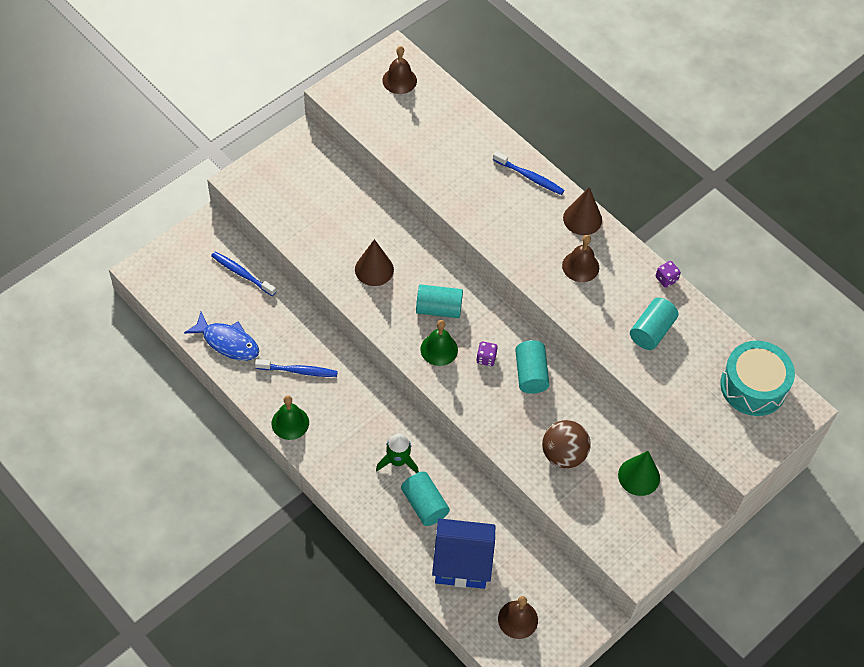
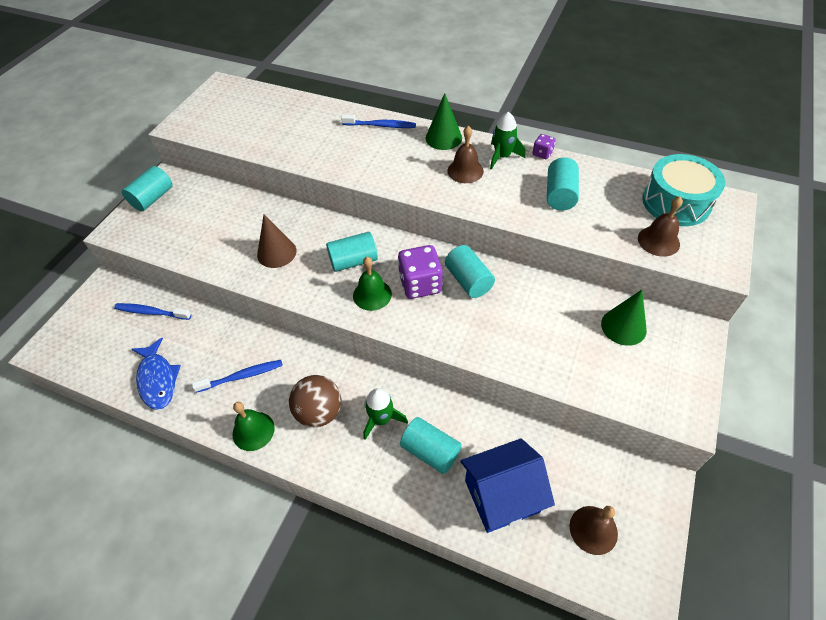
camera: 20 degrees left, 5 degrees down
blue fish [184,312,259,361] -> blue fish turned 60 degrees clockwise [132,338,181,410]
brown bell [382,46,417,94] -> brown bell moved to [638,196,683,257]
purple dice [476,341,498,366] -> purple dice [398,245,443,299], size x2.02
brown ball [542,420,591,468] -> brown ball moved to [289,375,341,427]
brown cone [563,187,602,235] -> green cone [426,93,462,150]
none -> turquoise cylinder [122,166,173,211]
none -> green rocket [490,112,526,170]

